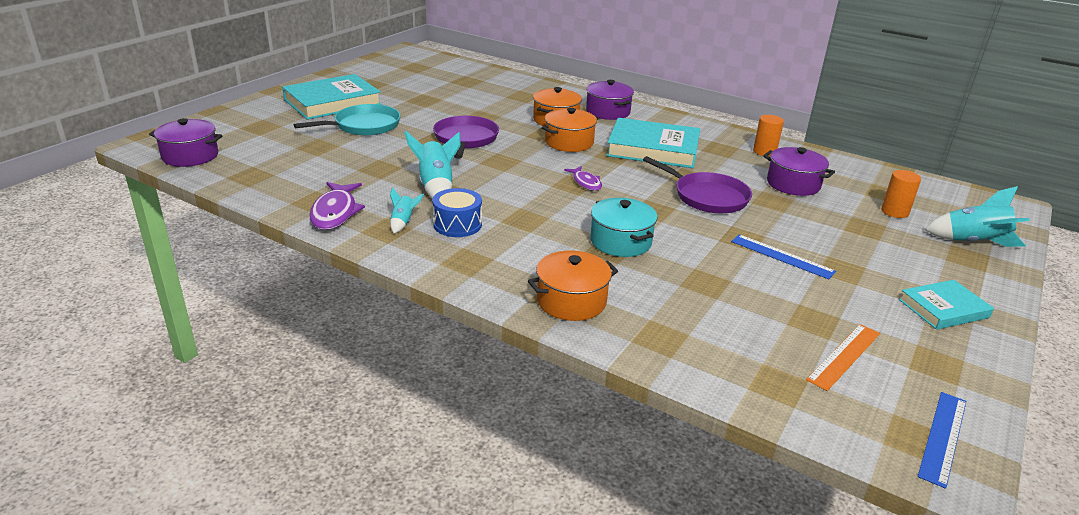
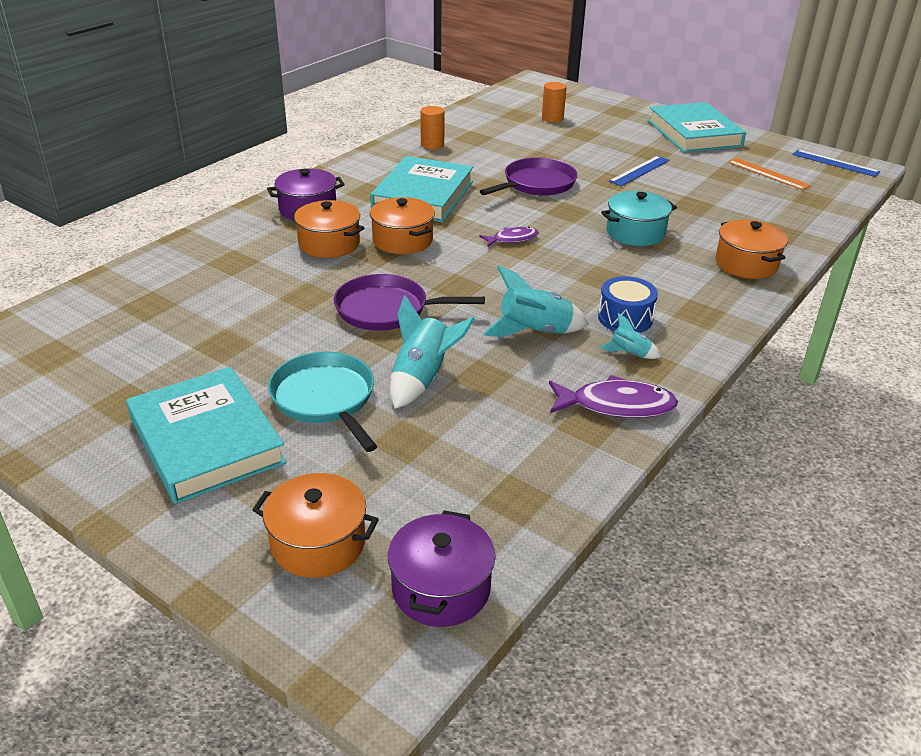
camera: 85 degrees left, 5 degrees up
purple pot [763,147,835,196] -> none
turquoise book [899,280,994,330] -> turquoise book [648,102,746,153], size x1.76
turquoise rocket [924,186,1030,247] -> turquoise rocket moved to [390,295,475,409]
none -> orange pot [252,473,379,578]

